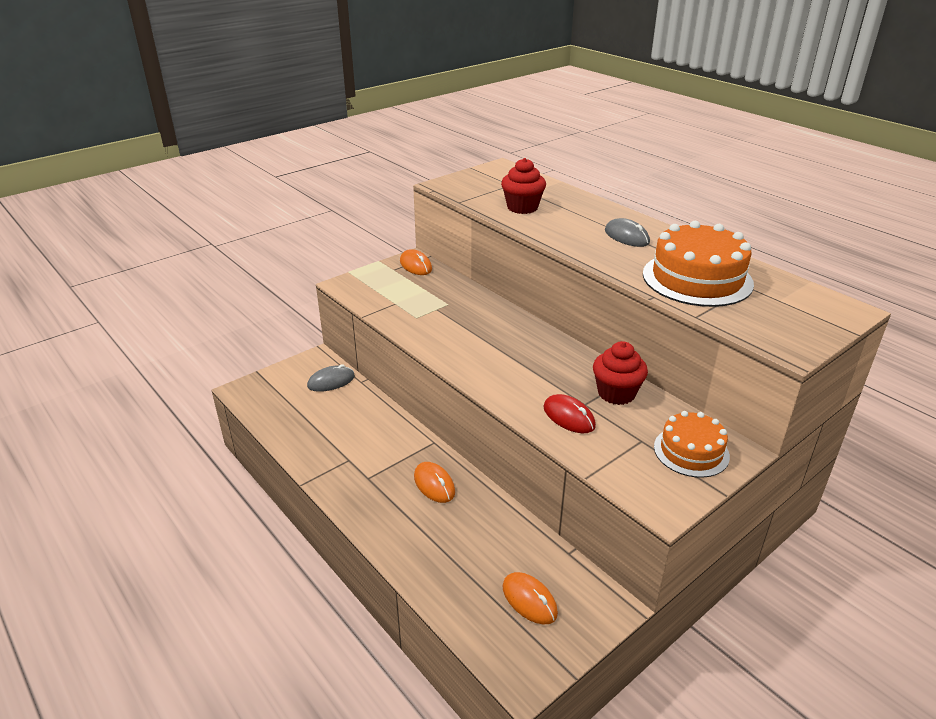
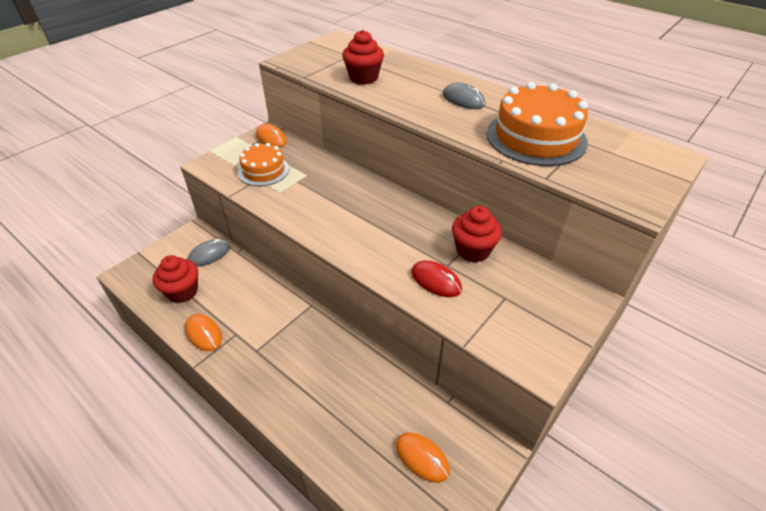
camera: 10 degrees left, 10 degrees up
orange mouse [414,462,455,503] -> orange mouse moved to [185,314,222,351]
orange cake [654,411,730,478] -> orange cake moved to [238,143,289,186]
none -> red cupcake [153,255,198,303]

